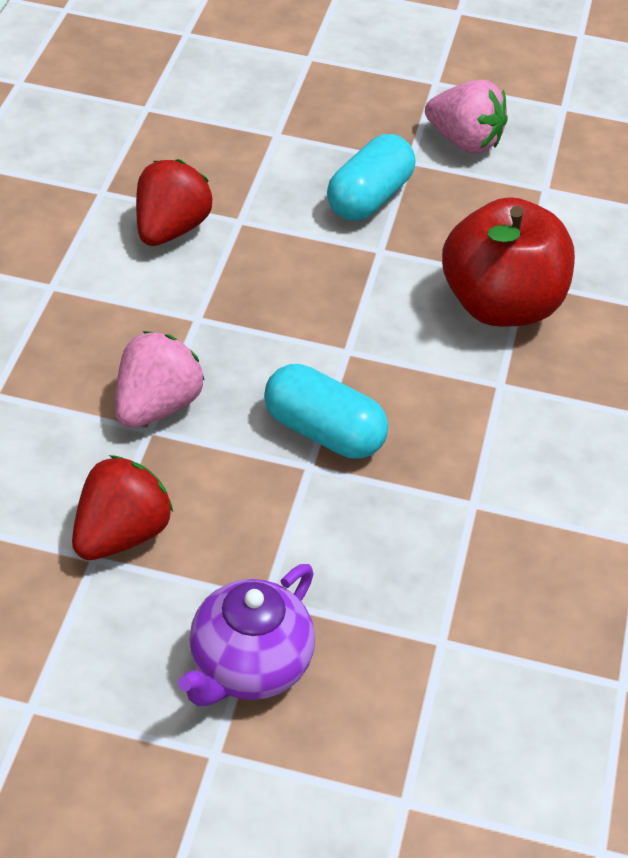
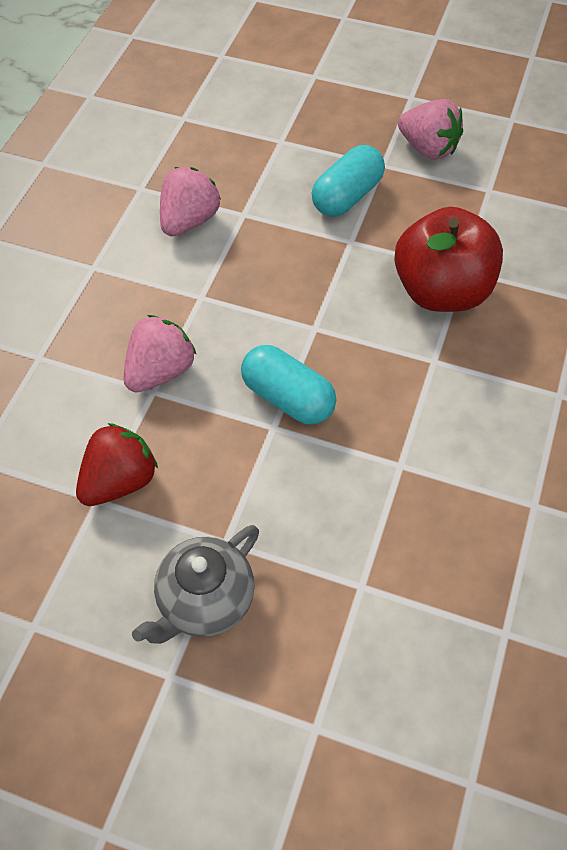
camera: 10 degrees right, 10 degrees up
red strawberry [136,159,212,246] -> pink strawberry [160,167,221,236]
purple teapot [178,564,315,706] -> grey teapot [132,525,259,644]

